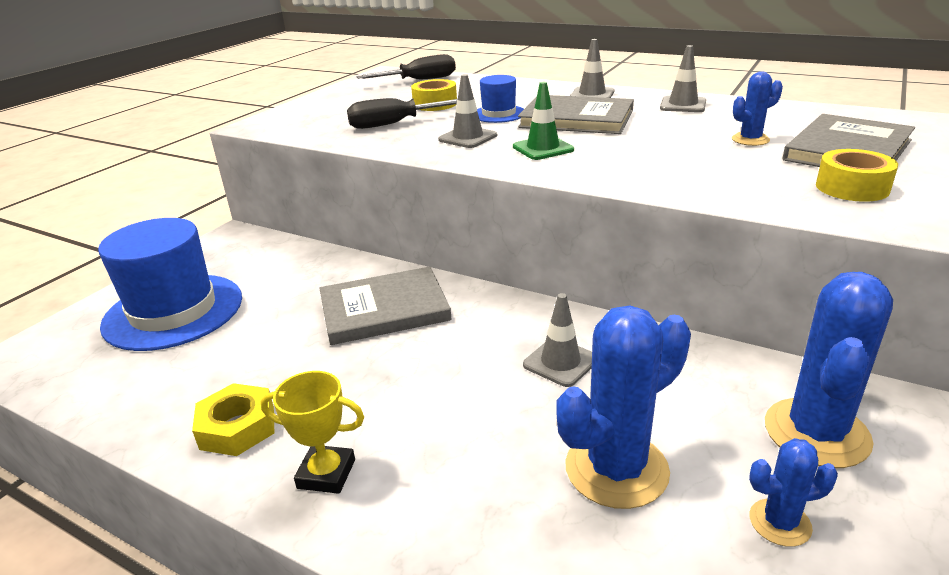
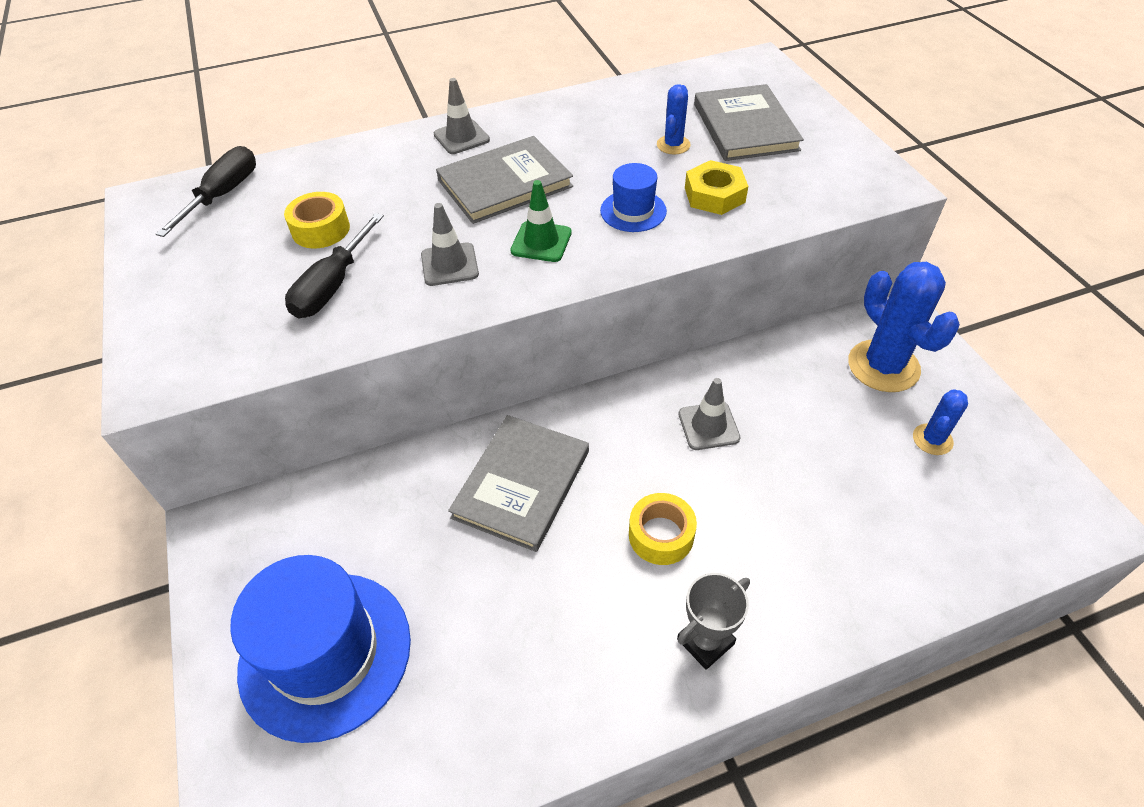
camera: 50 degrees left, 20 degrees up
yellow nut [192,383,274,456] -> yellow nut moved to [685,160,748,215]
yellow trophy [261,371,364,494] -> grey trophy [677,573,750,670]
blue hat [477,75,524,123] -> blue hat moved to [600,163,667,232]
blue cactus [556,306,691,509] -> none
grey traffic cone [660,45,706,112] -> none
yellow tape [816,149,898,202] -> yellow tape moved to [629,493,697,565]

